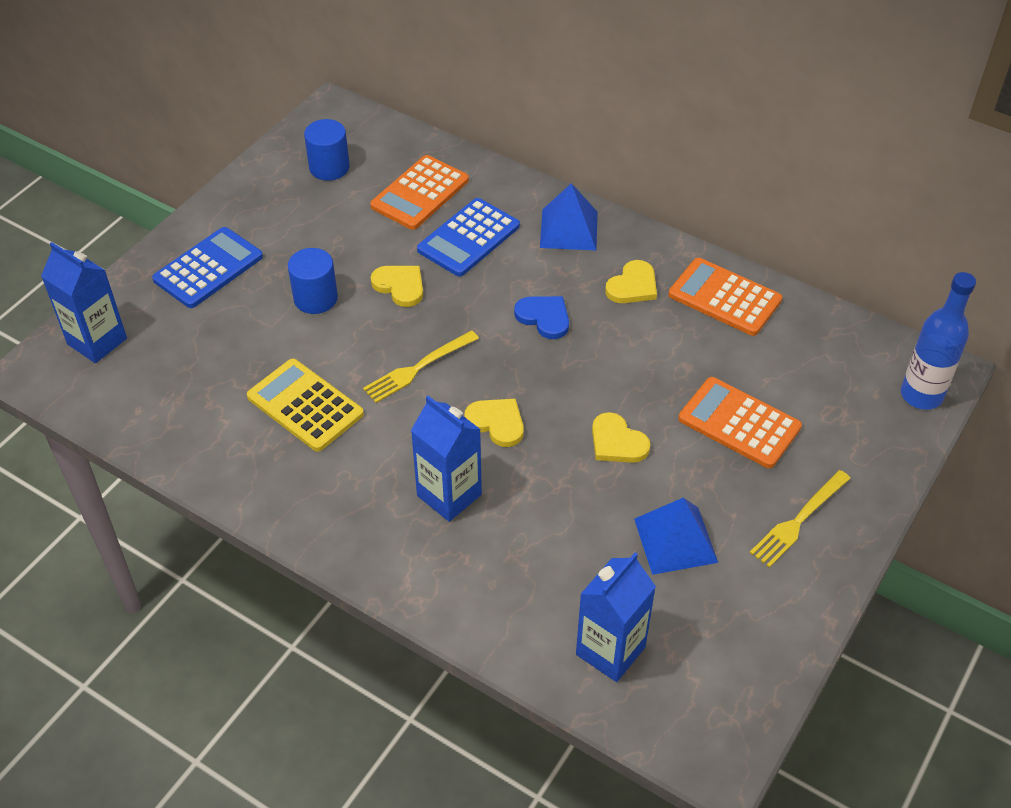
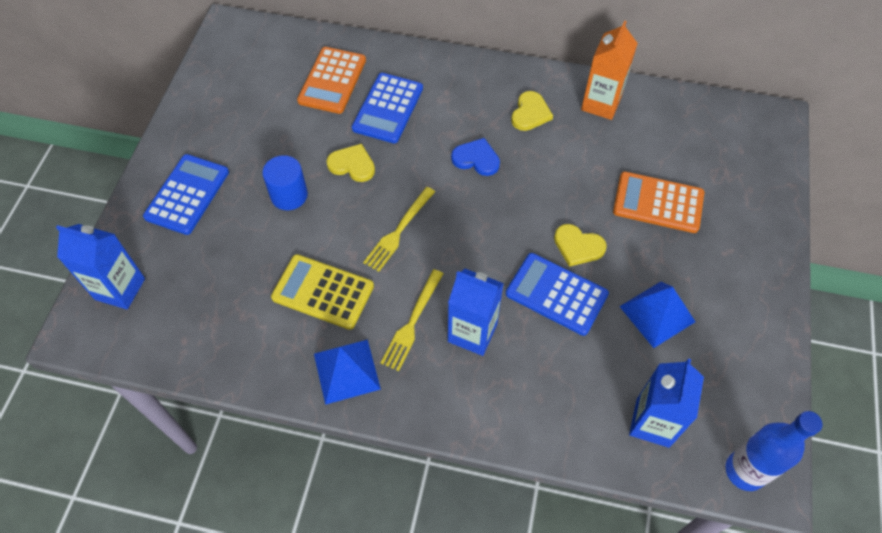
camera: 20 degrees left, 10 degrees up
blue cylinder [304,119,350,181] -> none
yellow heart [464,399,524,447] -> none
blue pyramid [540,183,598,250] -> blue pyramid moved to [314,340,381,405]
orange calculator [668,258,782,336] -> orange carton [581,21,638,120]
yellow fork [750,470,851,568] -> yellow fork moved to [380,269,443,371]
blue bottle [901,272,976,410] -> blue bottle moved to [725,411,822,491]
none -> blue calculator [506,253,609,336]

